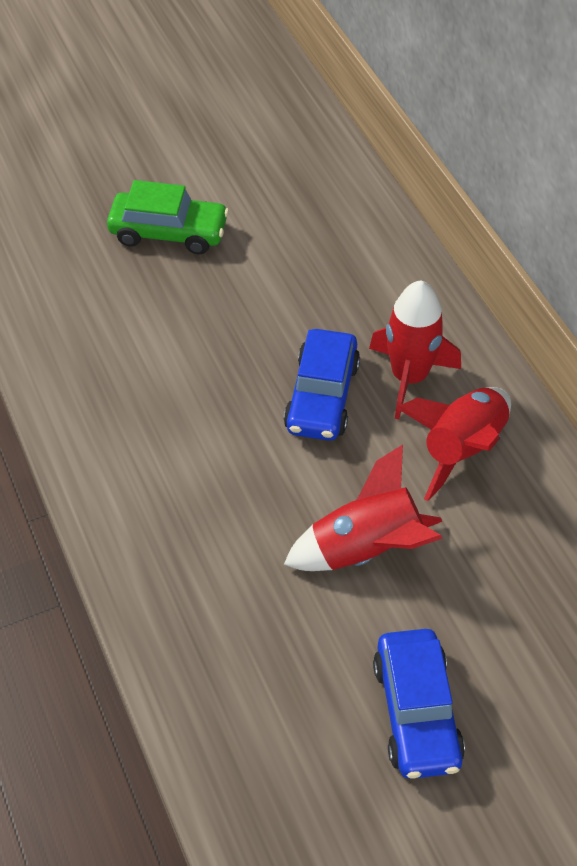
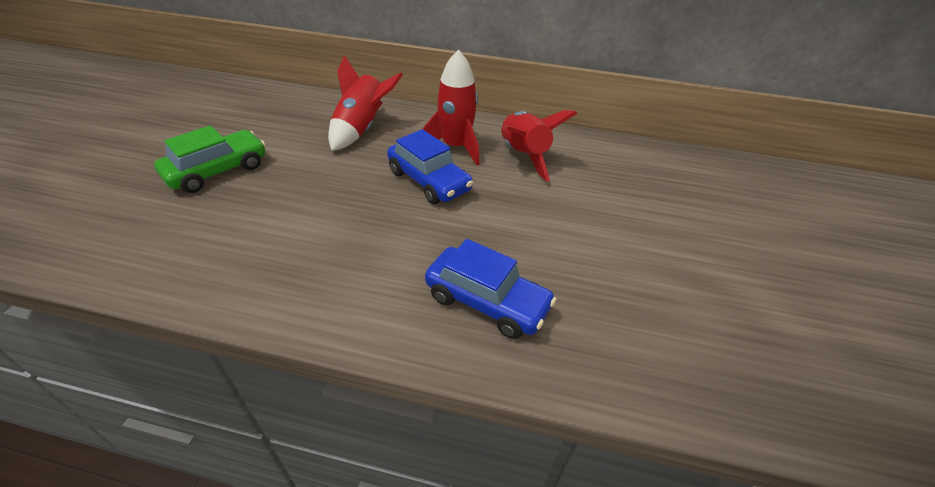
camera: 55 degrees left, 10 degrees down
red rocket [284,445,443,571] -> red rocket moved to [328,55,403,151]
blue car [373,629,465,779] -> blue car moved to [425,239,557,339]

